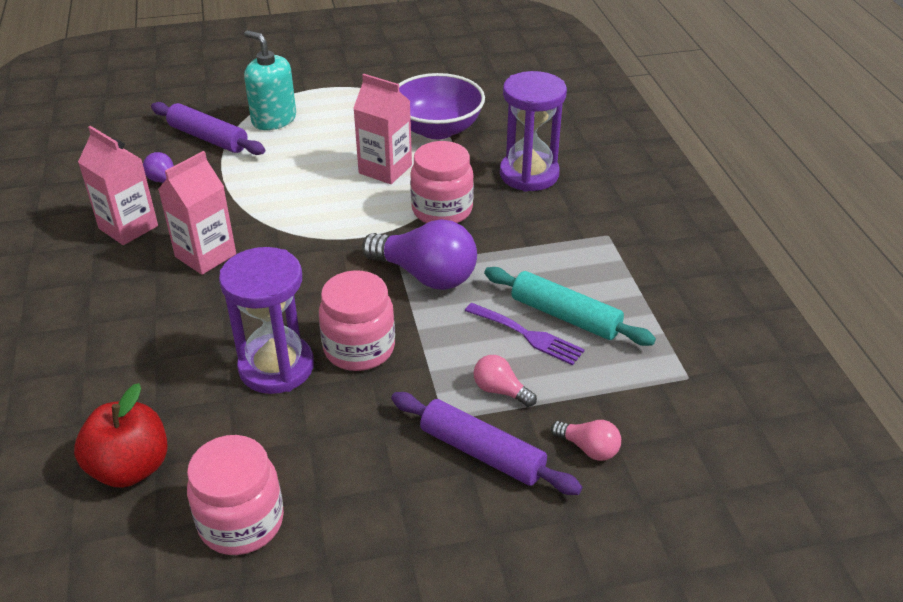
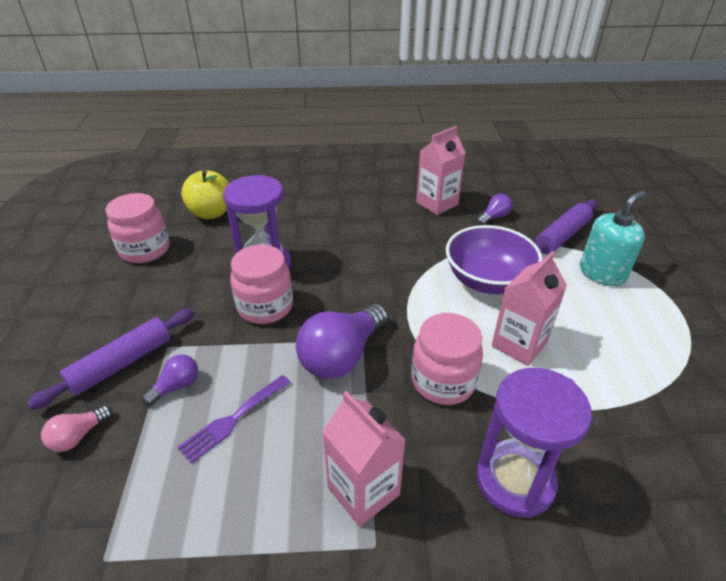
camera: 100 degrees right, 0 degrees up
red apple [74,383,168,488] -> yellow apple [181,170,229,219]
pink carton [158,151,236,275] -> pink carton moved to [322,391,406,527]
purple bowl [399,73,485,139] -> purple bowl moved to [446,225,543,294]
pink light bulb [474,355,537,407] -> purple light bulb [142,354,198,406]
turquoise rolling pin [484,267,656,346] -> none

